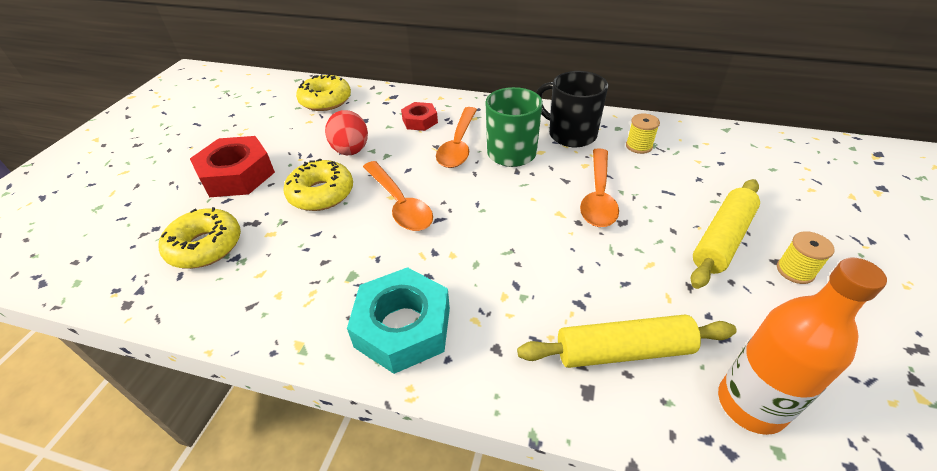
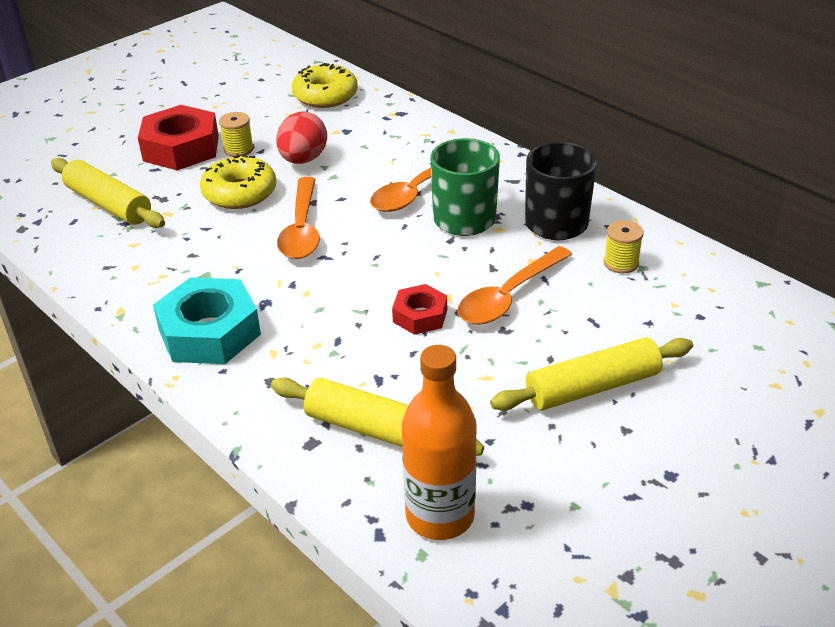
camera: 30 degrees right, 5 degrees down
yellow donut [158,207,241,269] -> yellow rolling pin [51,158,165,228]
red nut [401,102,438,131] -> red nut moved to [392,284,447,335]
yellow spool [777,231,835,284] -> yellow spool moved to [219,112,254,157]

